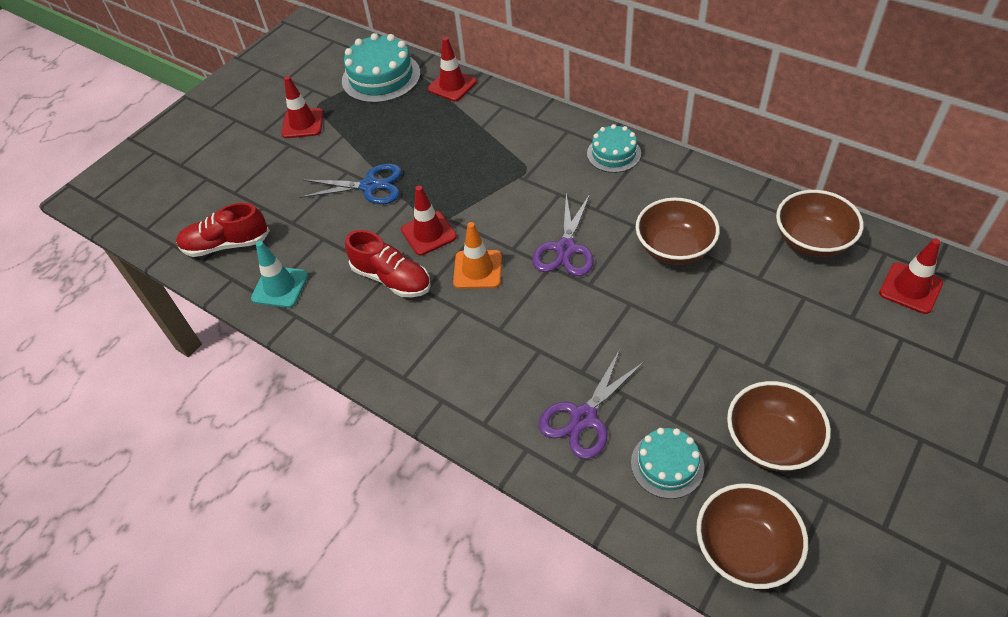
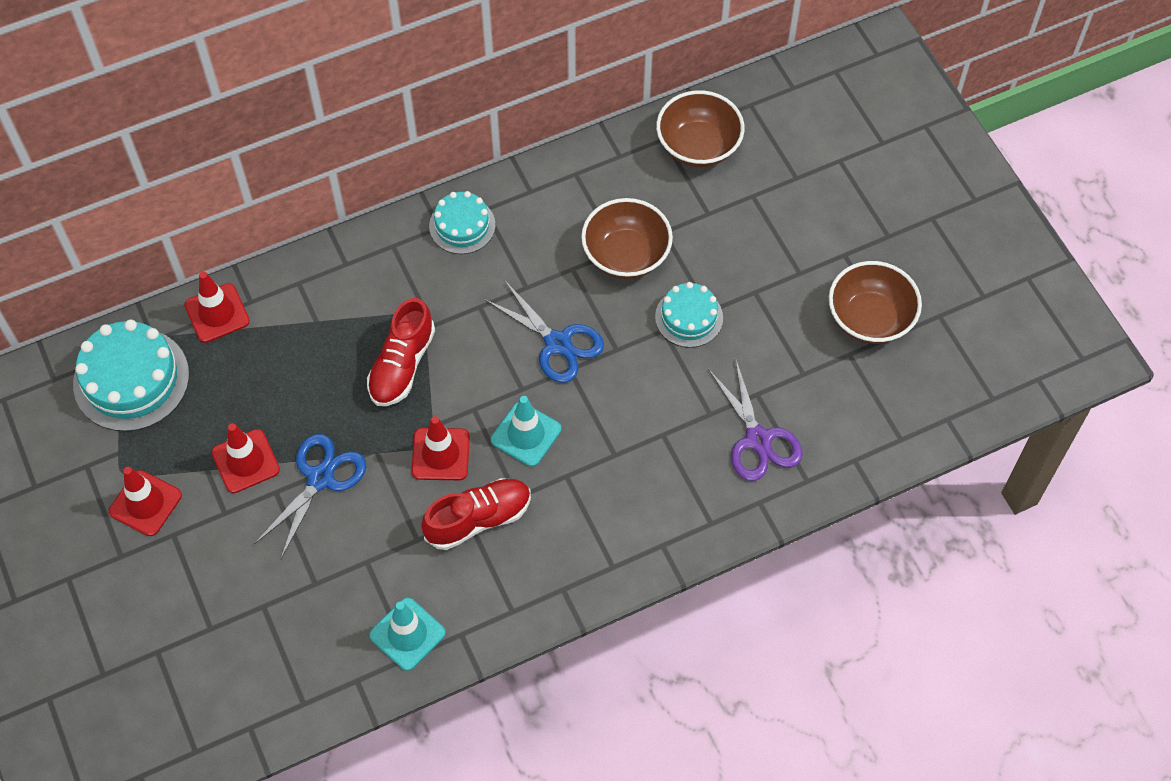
camera: 65 degrees left, 10 degrees up
red shoe [176,203,270,257] -> red shoe moved to [367,298,435,406]
orange traffic cone [453,222,502,289] -> turquoise traffic cone [491,396,561,467]
purple scissors [532,194,594,276] -> blue scissors [484,280,604,383]
turquoise cake [631,428,704,499] -> turquoise cake moved to [655,282,723,348]
brown bowl [696,483,808,589] -> none
red traffic cone [879,238,943,314] -> red traffic cone moved to [211,423,280,493]

